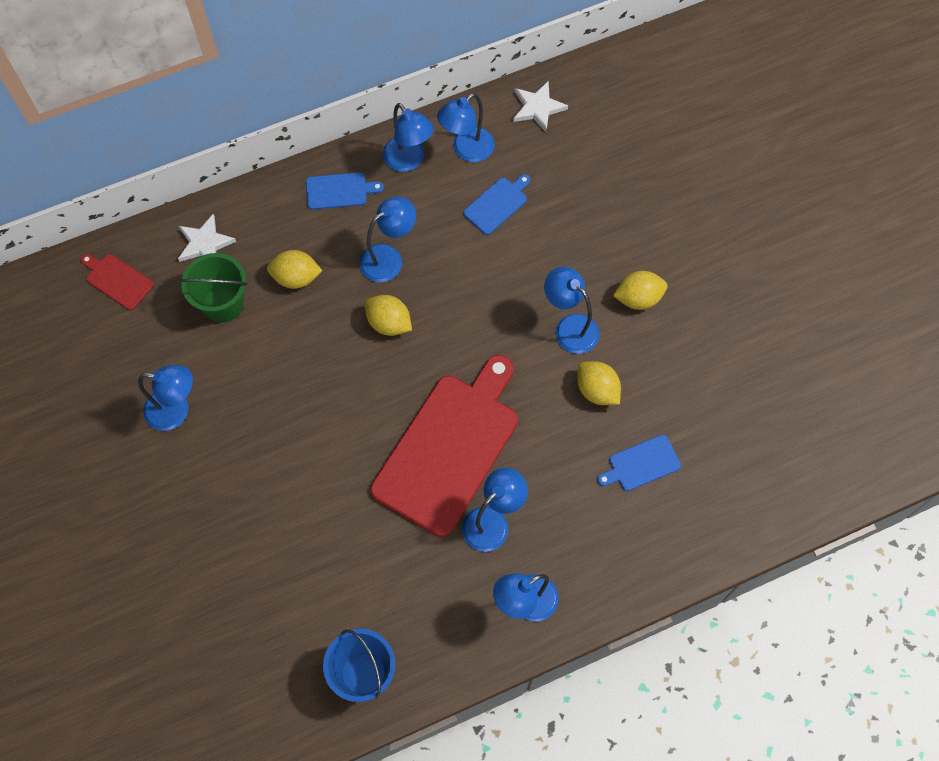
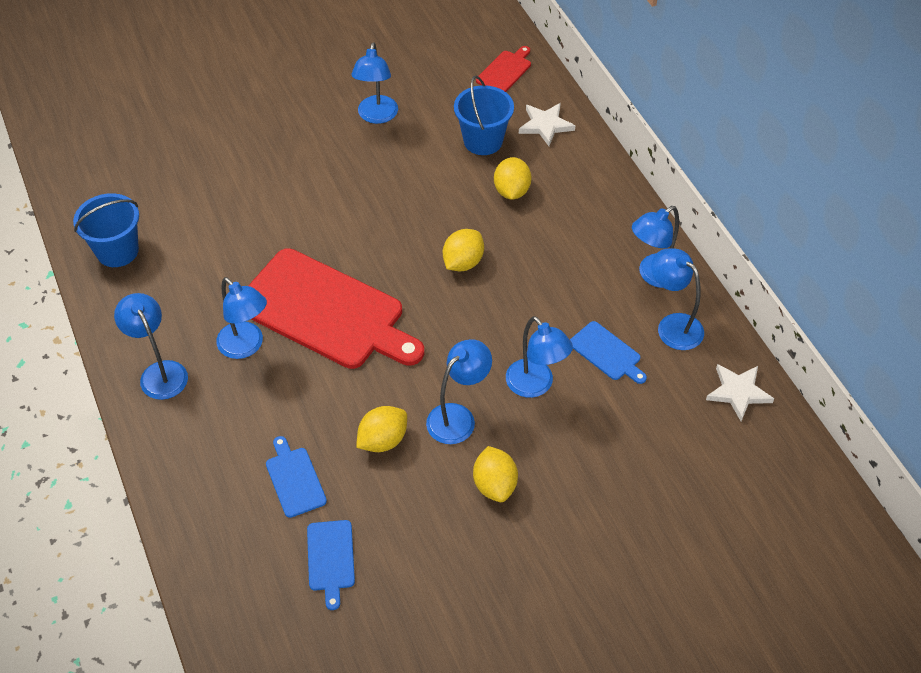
camera: 90 degrees right, 15 degrees down
green bucket [180,253,247,323] -> blue bucket [454,75,514,155]
blue cutting board [306,172,384,210] -> blue cutting board moved to [307,520,355,610]
blue lamp [359,196,416,282] -> blue lamp moved to [506,316,573,398]

